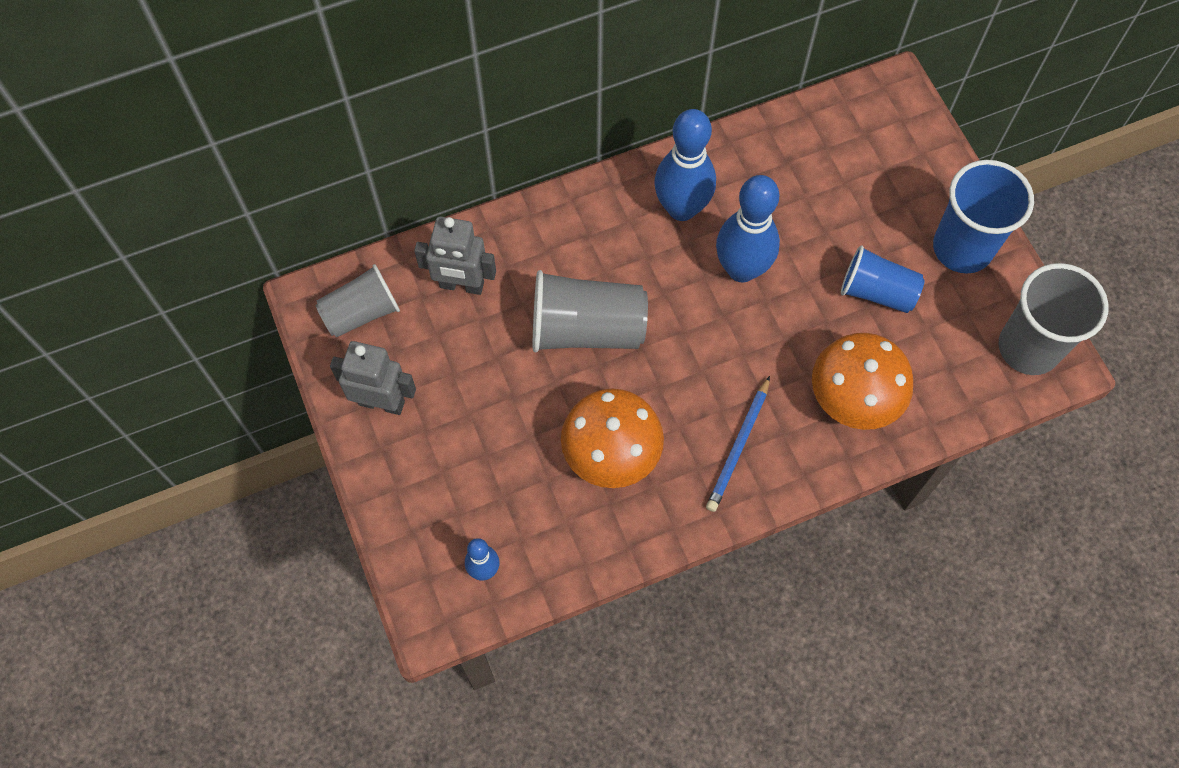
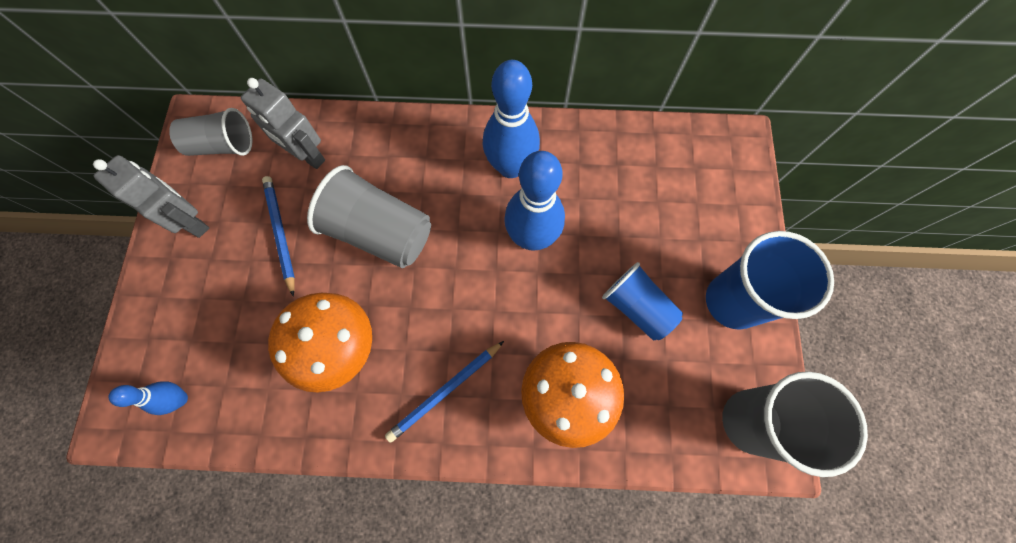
camera: 25 degrees right, 5 degrees up
none -> blue pencil [262,176,295,297]

